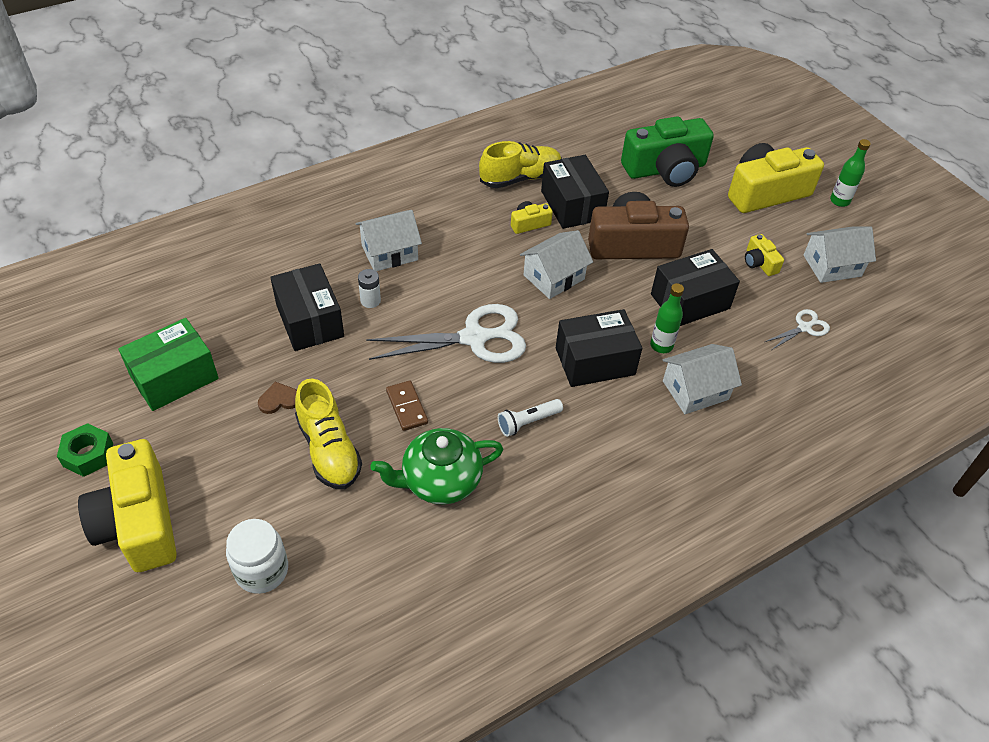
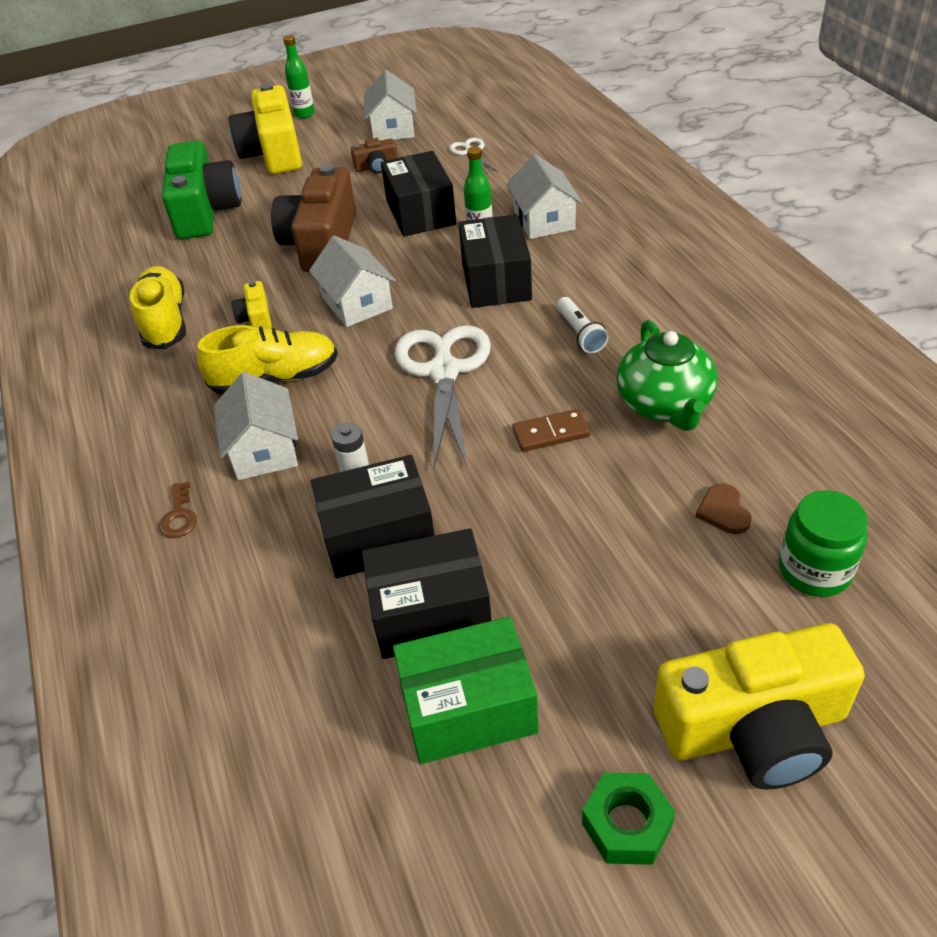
camera: 75 degrees left, 5 degrees down
green box [118,318,219,411] -> green box turned 75 degrees counterclockwise [393,616,539,764]
white jar [226,519,288,594] -> green jar [779,490,868,597]
brown heart [258,382,297,414] -> brown heart moved to [696,483,752,534]
yellow shoe [295,379,362,489] -> yellow shoe moved to [197,325,338,395]
black box [541,155,609,229] -> black box moved to [362,528,492,659]
yellow camera [745,234,784,276] -> brown camera [351,138,398,174]
none -> brown key [159,482,197,538]

